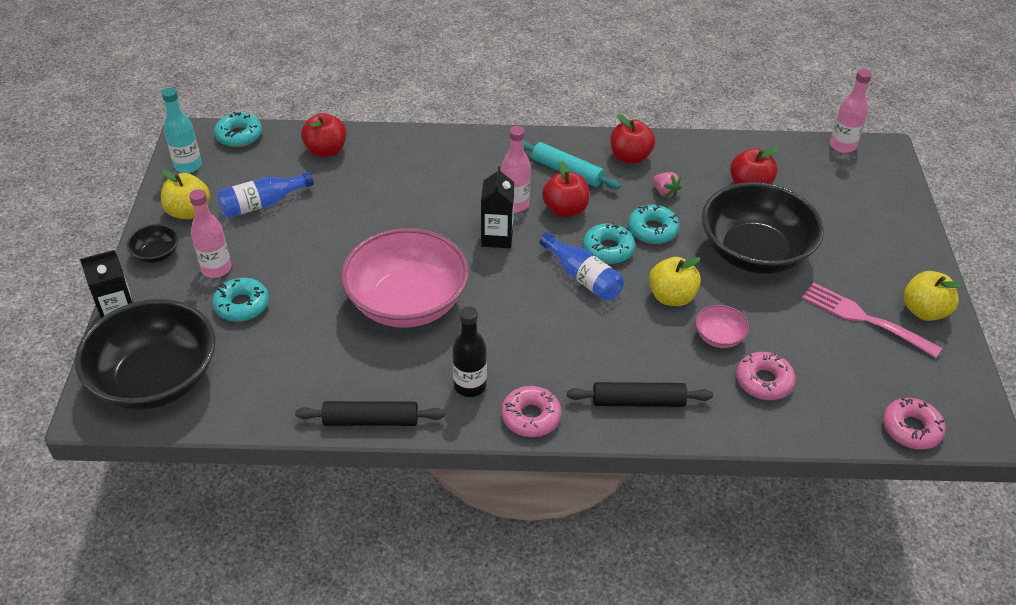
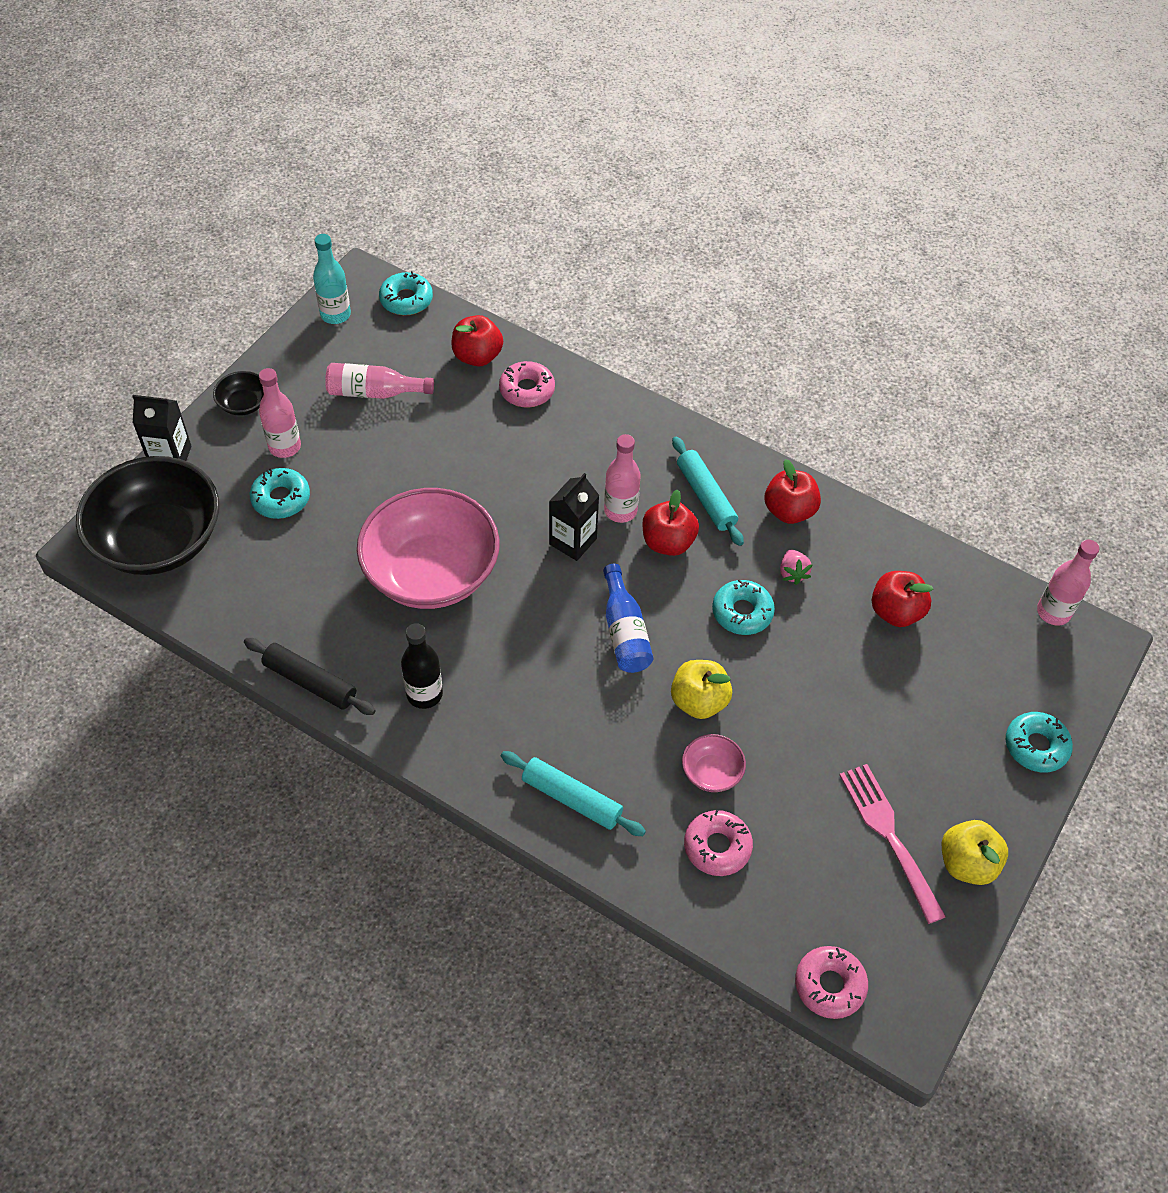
camera: 30 degrees right, 10 degrees up
yellow apple [161,169,210,219] -> none
blue bottle [217,172,314,218] -> pink bottle [325,363,434,399]
pink donut [501,386,561,437] -> pink donut moved to [499,361,555,408]
black rolling pin [567,382,713,407] -> turquoise rolling pin [501,751,646,836]
turquoise donut [583,222,635,264] -> turquoise donut moved to [1006,712,1073,773]
black bowl [702,182,824,274] -> none

